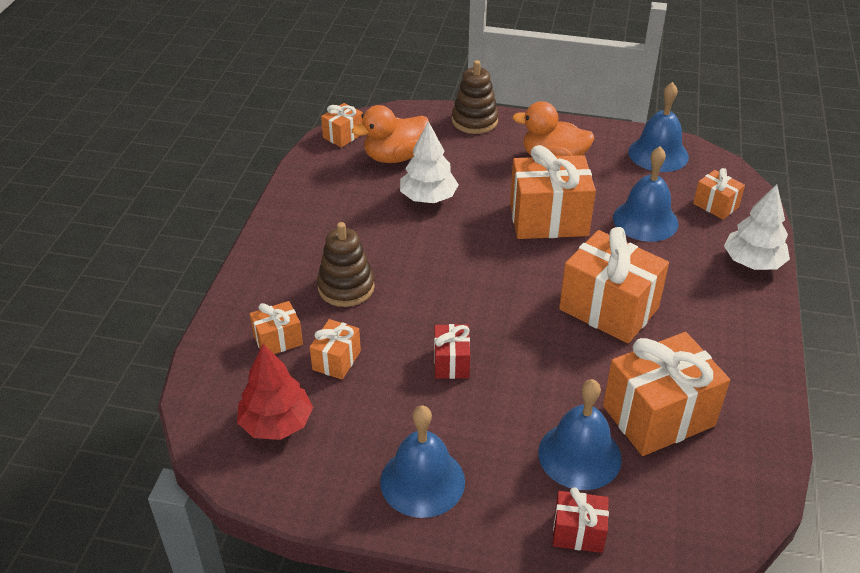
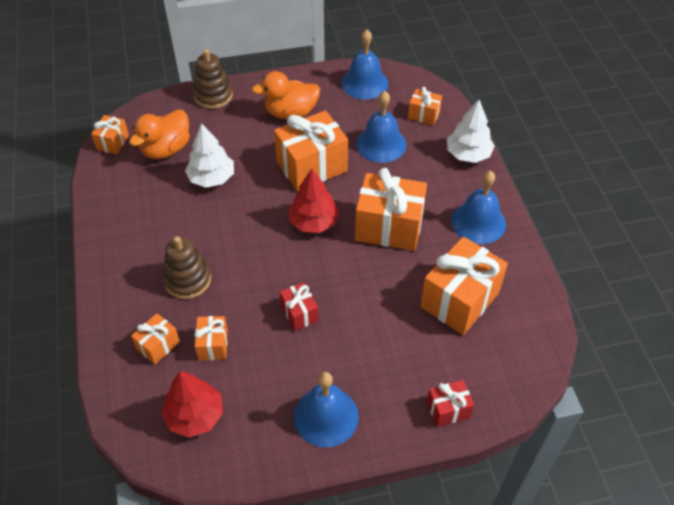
camera: 25 degrees left, 10 degrees up
blue bell [538,379,622,490] -> blue bell moved to [451,171,506,244]
none -> red tree [289,169,340,233]

